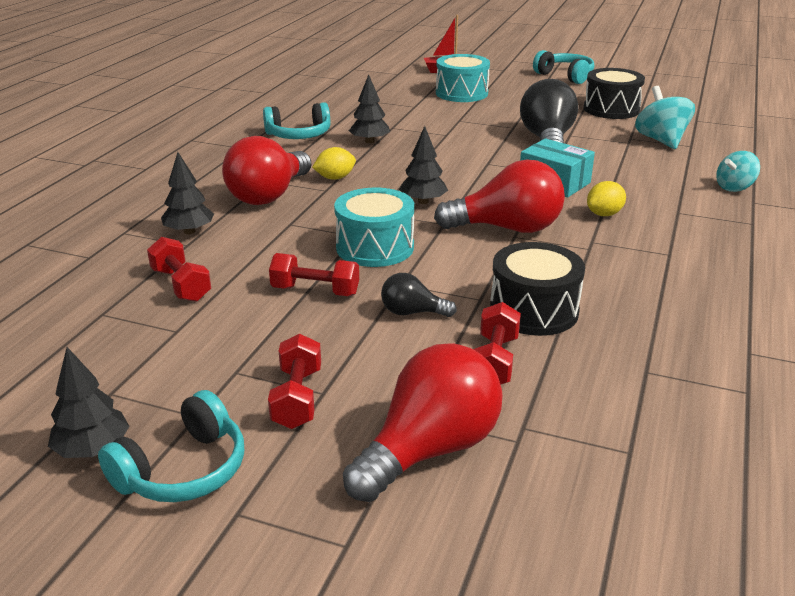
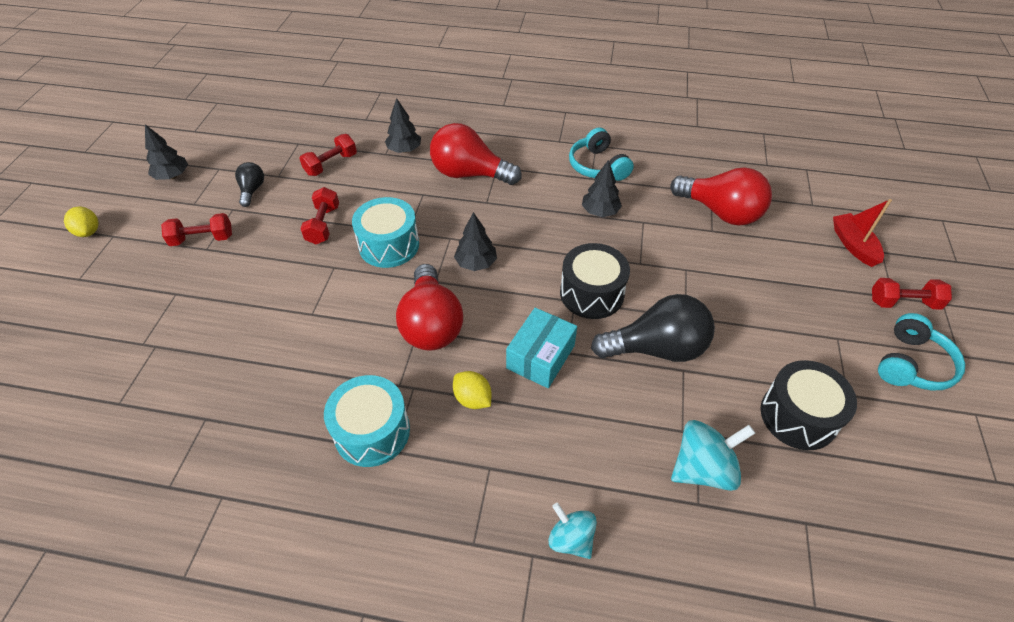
camera: 80 degrees right, 20 degrees up
turquoise headphones [98,390,244,502] -> none
yellow lemon [312,147,356,180] -> yellow lemon moved to [64,207,99,237]
red light bulb [343,343,502,502] -> red light bulb moved to [670,168,772,226]
black light bulb [381,273,457,317] -> black light bulb moved to [235,162,264,207]
turquoise drum [436,54,490,102] -> turquoise drum moved to [324,375,410,467]
red dumbbell [474,302,521,385] -> red dumbbell moved to [872,278,952,310]
black drum [490,242,585,336] -> black drum moved to [560,243,630,319]

